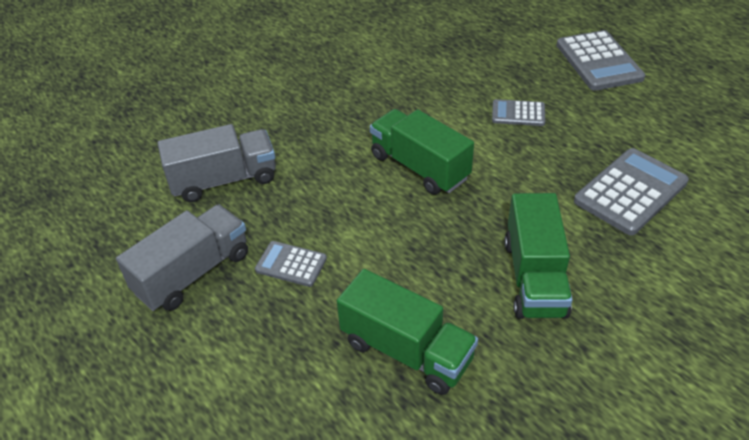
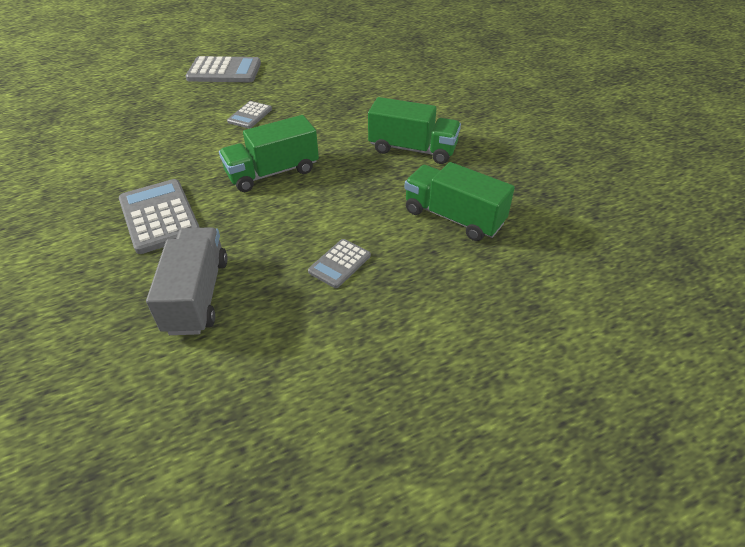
camera: 75 degrees left, 0 degrees up
grey truck [116,205,248,311] -> none
green truck [337,269,478,395] -> green truck turned 105 degrees counterclockwise [404,162,515,241]
grey calculator [574,148,689,235] -> grey calculator moved to [119,179,200,254]

